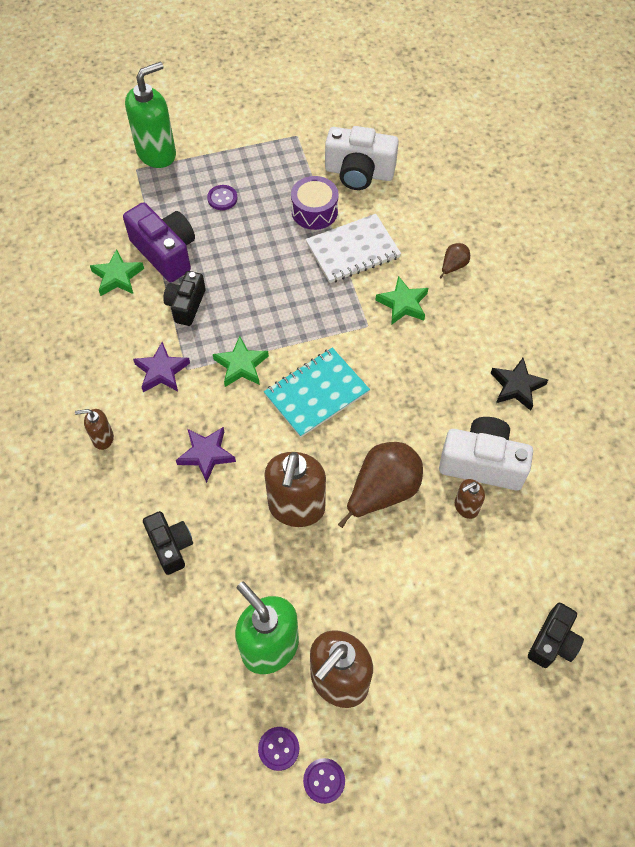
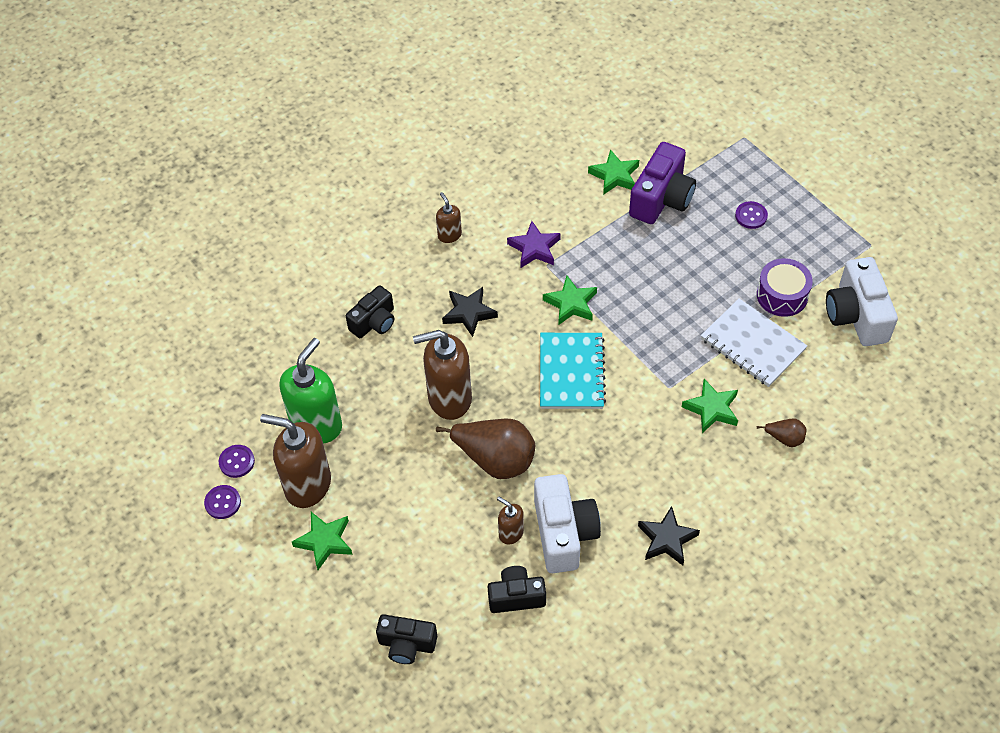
camera: 70 degrees right, 5 degrees down
green soap dispenser [125,62,176,168] -> none
black camera [163,271,205,326] -> black camera moved to [488,566,546,613]
purple star [176,427,236,483] -> black star [442,287,498,337]
turquoise notebook [264,348,370,438] -> turquoise notebook turned 60 degrees clockwise [540,333,606,409]
none -> green star [292,512,353,570]

